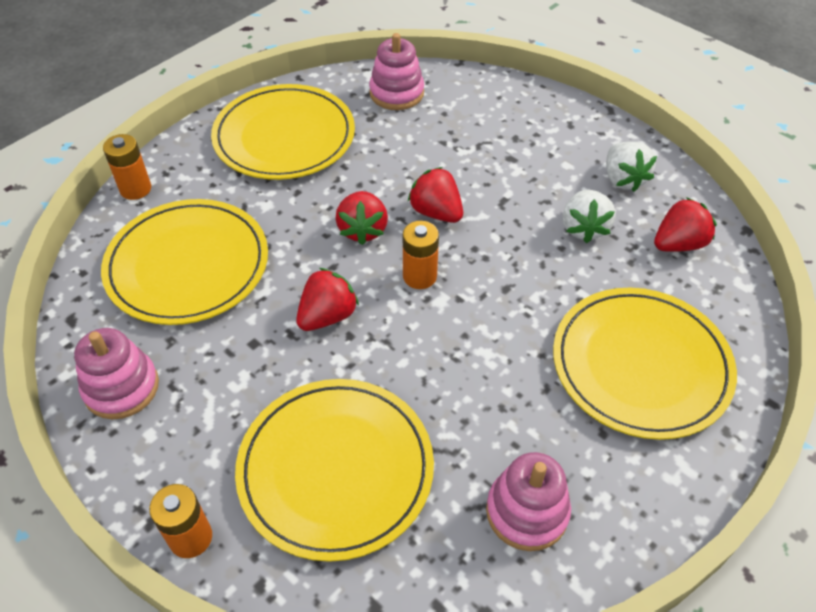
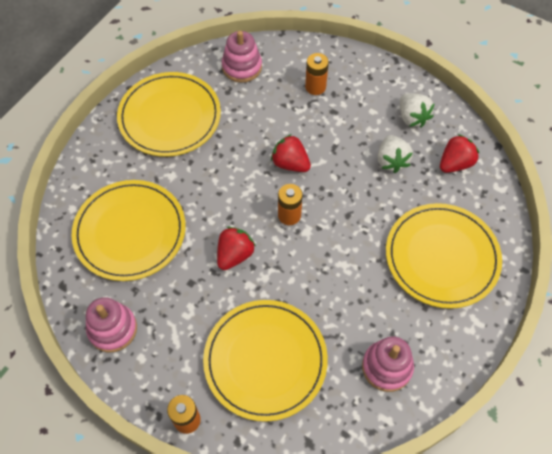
camera: 10 degrees left, 10 degrees up
orange battery [103,134,151,200] -> orange battery moved to [305,53,329,95]
red strawberry [335,191,388,245] -> none

